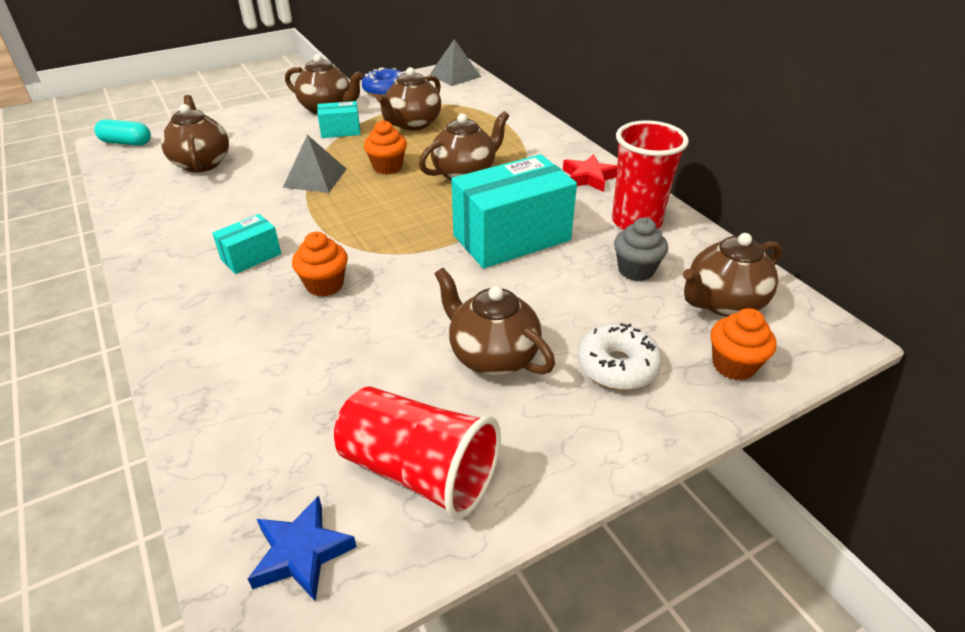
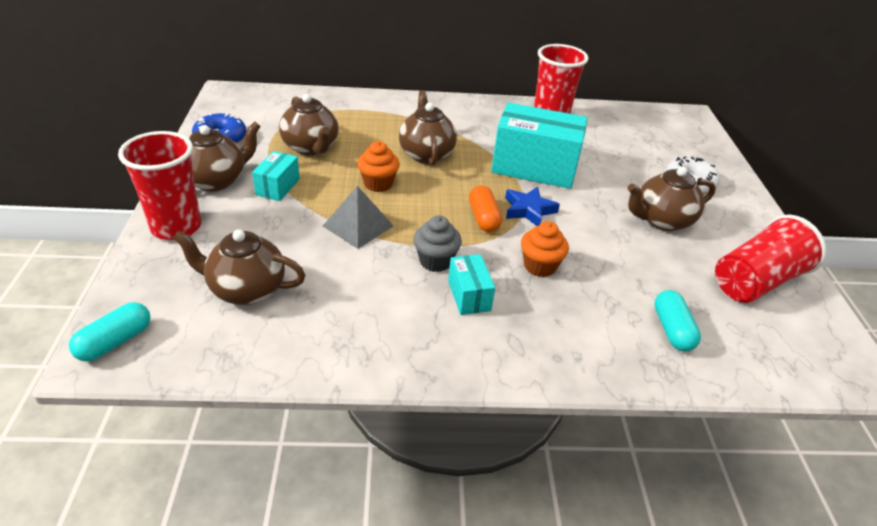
camera: 65 degrees left, 0 degrees up
blue star [248,496,357,602] -> blue star moved to [505,187,560,226]
grey pyramid [429,39,481,86] -> none
turquoise box [451,154,577,268] -> turquoise box turned 75 degrees counterclockwise [491,102,588,189]
red star [563,154,618,192] -> none
grey cupcake [614,217,668,281] -> grey cupcake moved to [413,215,462,272]
brown teapot [683,233,782,317] -> none
orange cupcake [711,308,776,380] -> none
none -> red cup [118,131,201,240]
none -> orange capsule [469,185,502,232]
none -> turquoise capsule [654,290,701,351]

